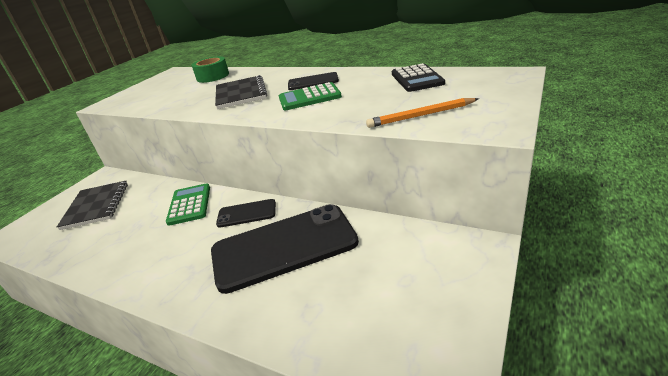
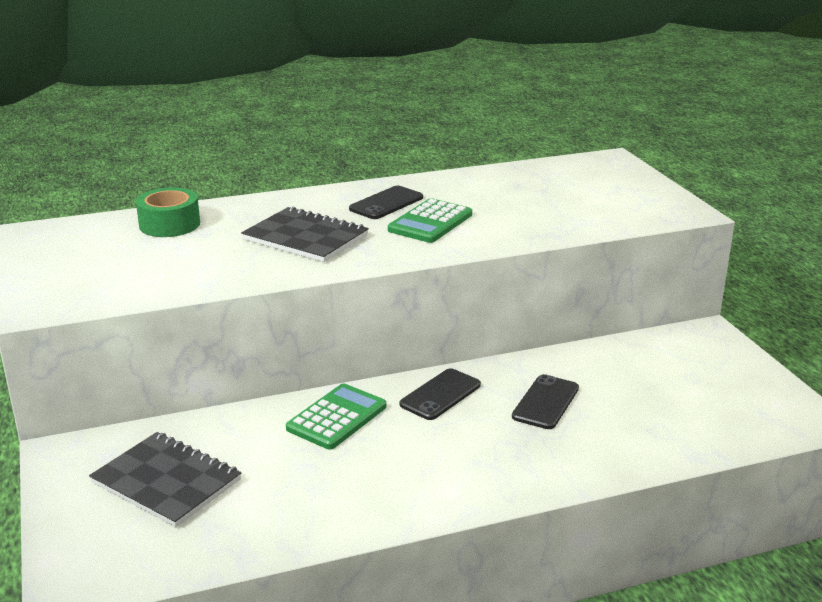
camera: 50 degrees left, 5 degrees down
green calculator [166,183,210,226] -> green calculator turned 90 degrees clockwise [286,383,386,450]
black phone [211,204,359,294] -> black phone [512,374,579,429], size x0.48
orange pencil [366,98,479,128] -> none
black calculator [392,63,445,92] -> none

